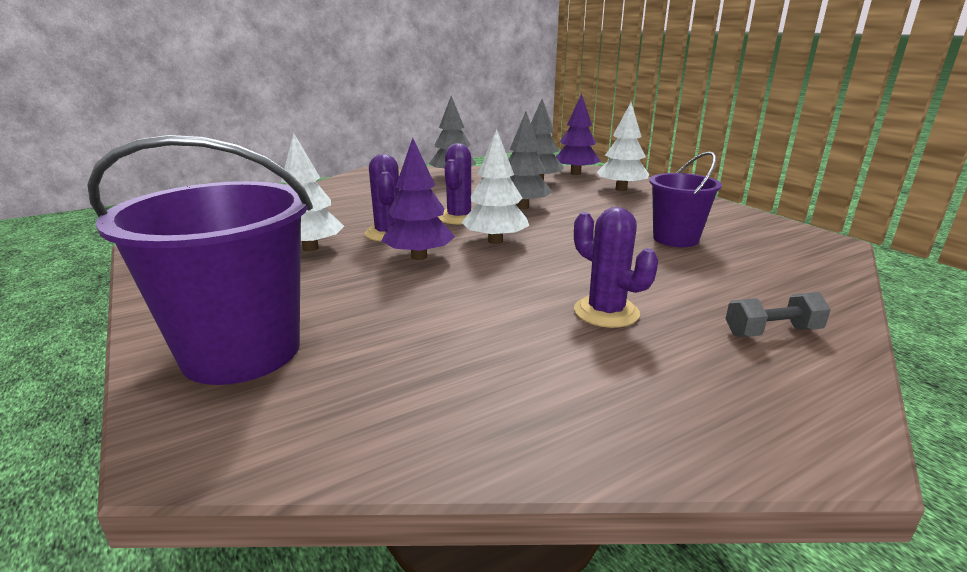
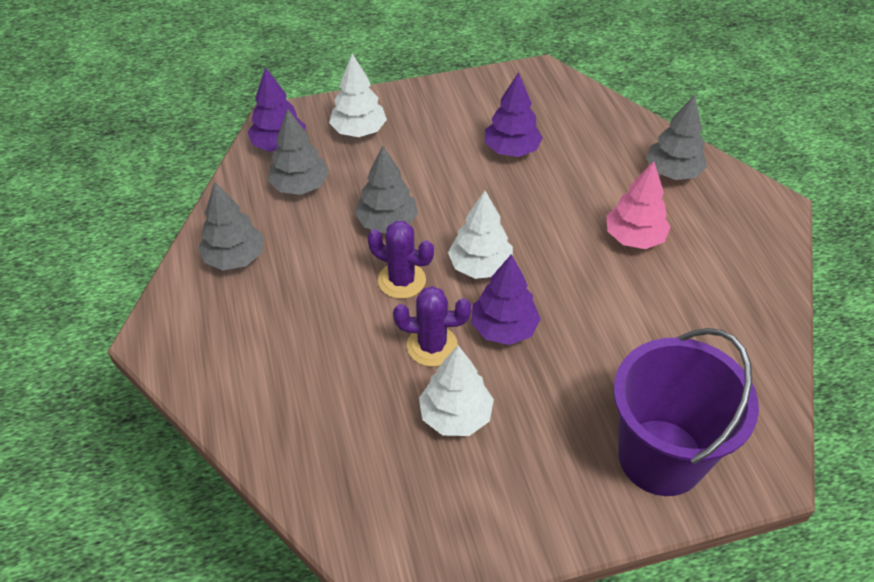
camera: 75 degrees left, 25 degrees up
purple cactus [574,207,658,328] -> pink tree [606,161,670,249]
purple bucket [649,151,722,247] -> purple tree [485,72,543,157]
grey dumbbell [726,292,831,337] -> grey tree [646,95,707,180]

